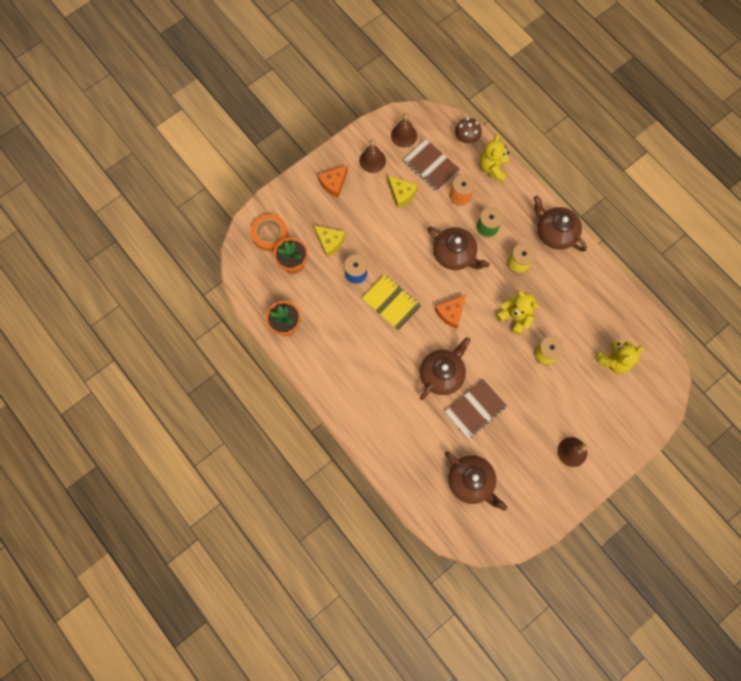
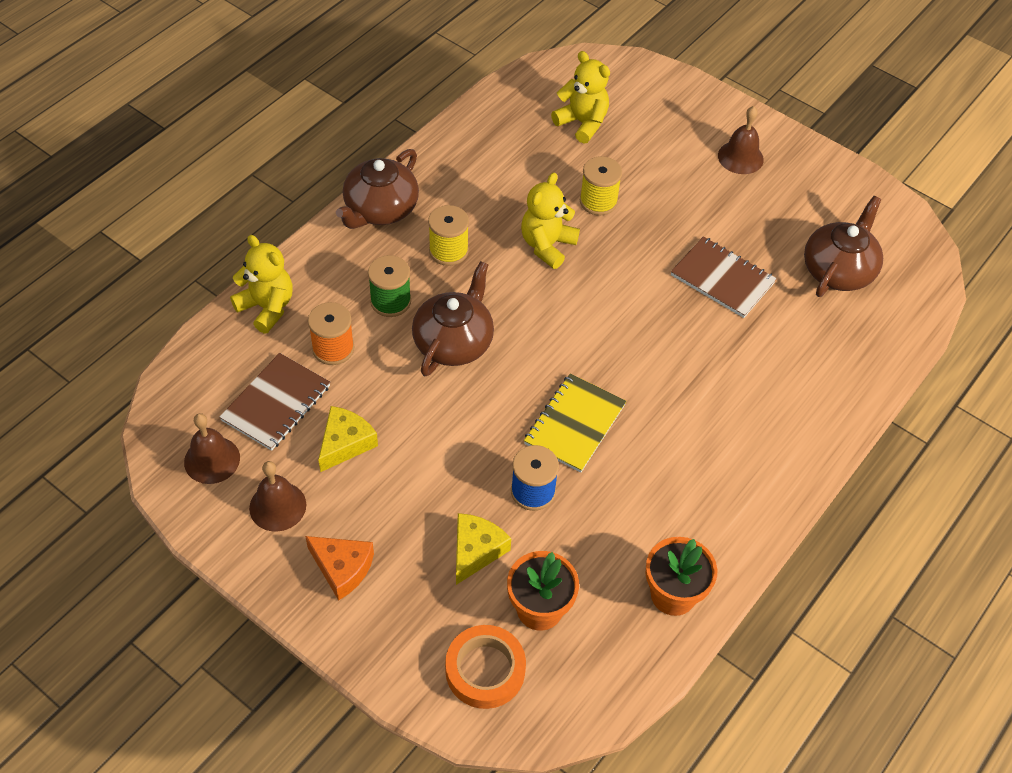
camera: 105 degrees left, 20 degrees down
brown teapot [420,337,471,400] -> none
orange cheese [435,295,466,329] -> none
brown mushroom [455,118,482,144] -> none
yellow teddy bear [479,134,509,182] -> yellow teddy bear turned 135 degrees counterclockwise [230,235,293,333]

